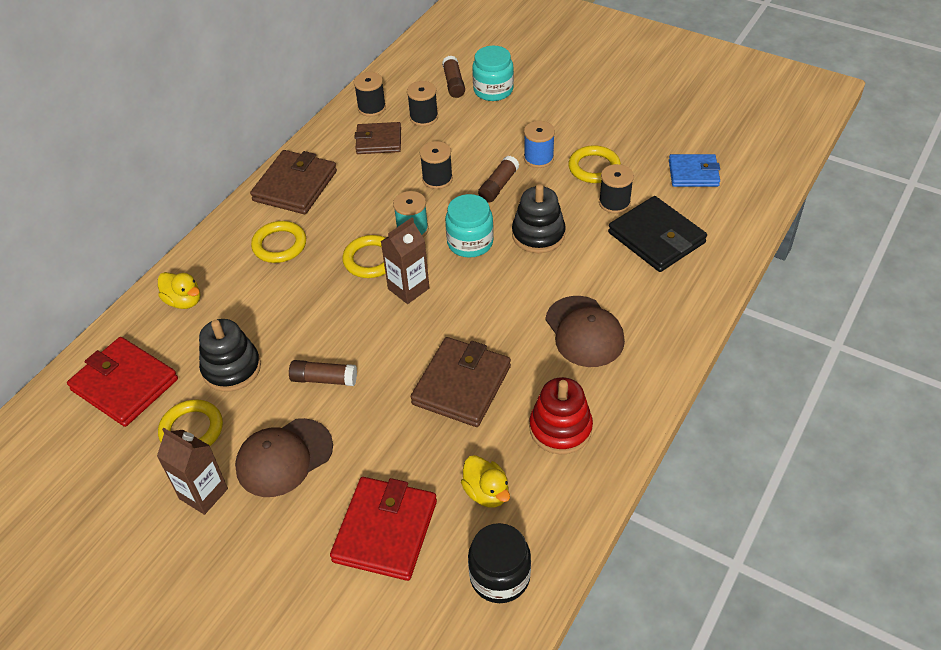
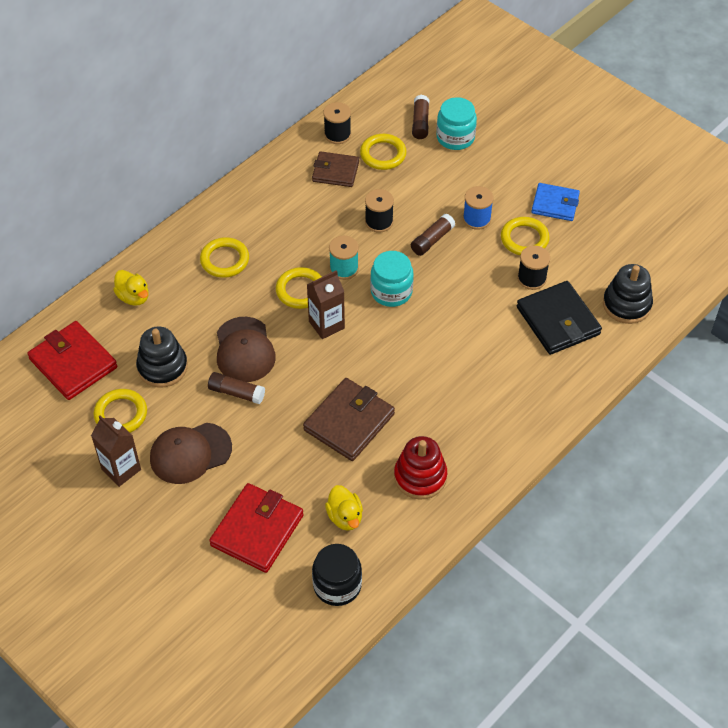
camera: 10 degrees right, 5 degrees up
brown wallet [250,150,337,214] -> none
black spool [407,81,438,126] -> yellow ring [360,134,407,170]
black stacking toy [512,184,566,253] -> black stacking toy moved to [603,264,653,324]
brown cap [545,296,625,367] -> brown cap moved to [217,317,276,382]
blue wallet [669,154,720,187] -> blue wallet moved to [531,183,580,221]

